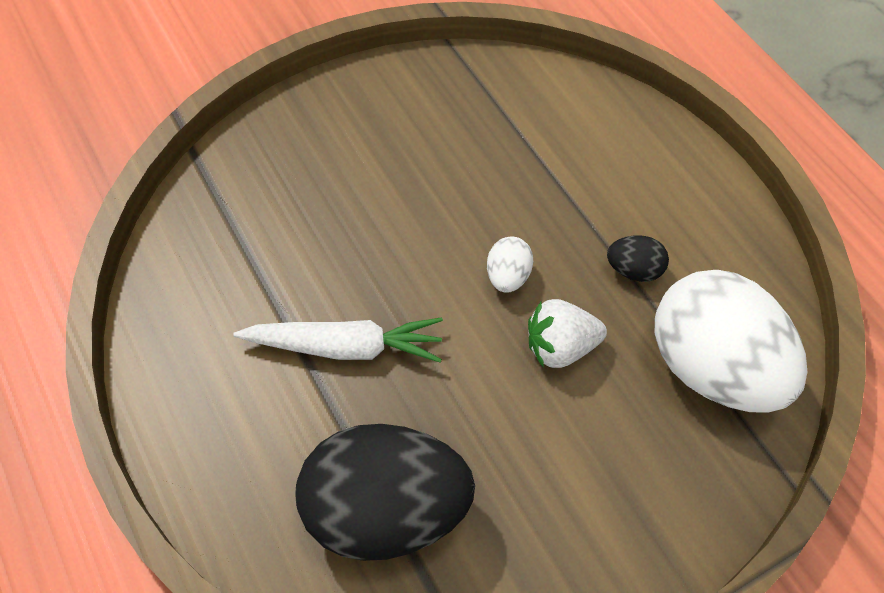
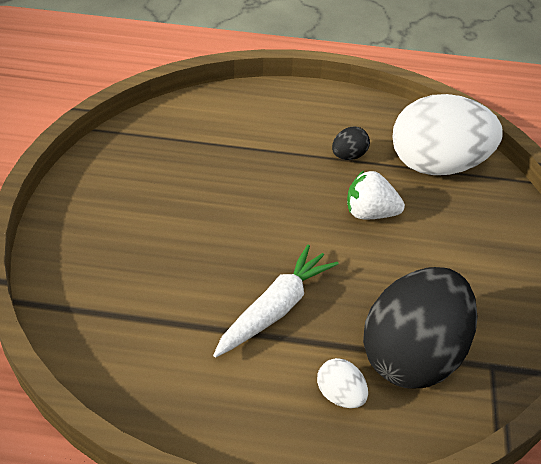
camera: 55 degrees left, 15 degrees down
white egg [487,236,533,293] -> white egg moved to [317,358,368,408]
white strawberry [528,299,607,368] -> white strawberry turned 75 degrees clockwise [347,170,405,219]

